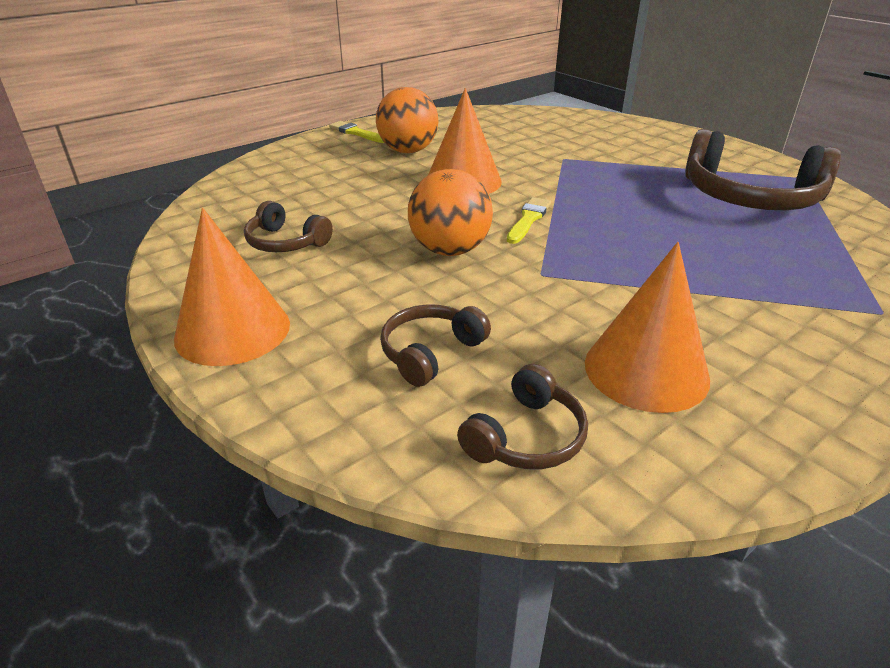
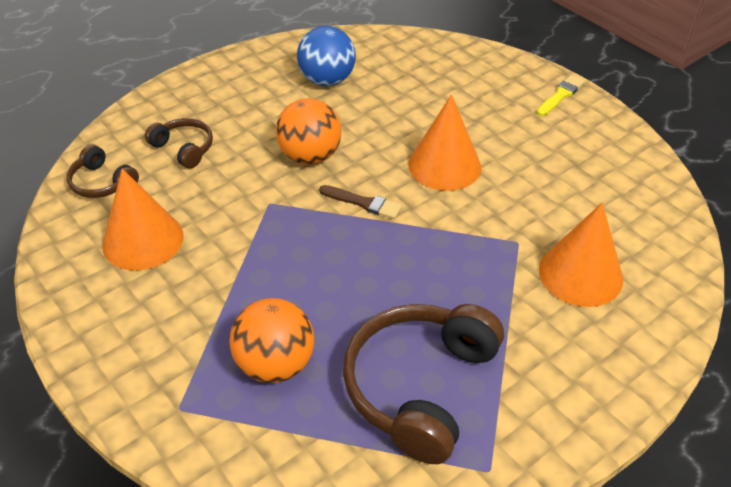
camera: 90 degrees right, 10 degrees up
orange cone [174,208,290,366] -> orange cone moved to [539,203,623,307]
brown headphones [244,201,333,252] -> blue ball [297,26,356,86]
orange ball [376,87,438,153] -> orange ball moved to [229,298,314,383]
yellow brush [507,197,551,244] -> brown brush [319,185,402,219]

